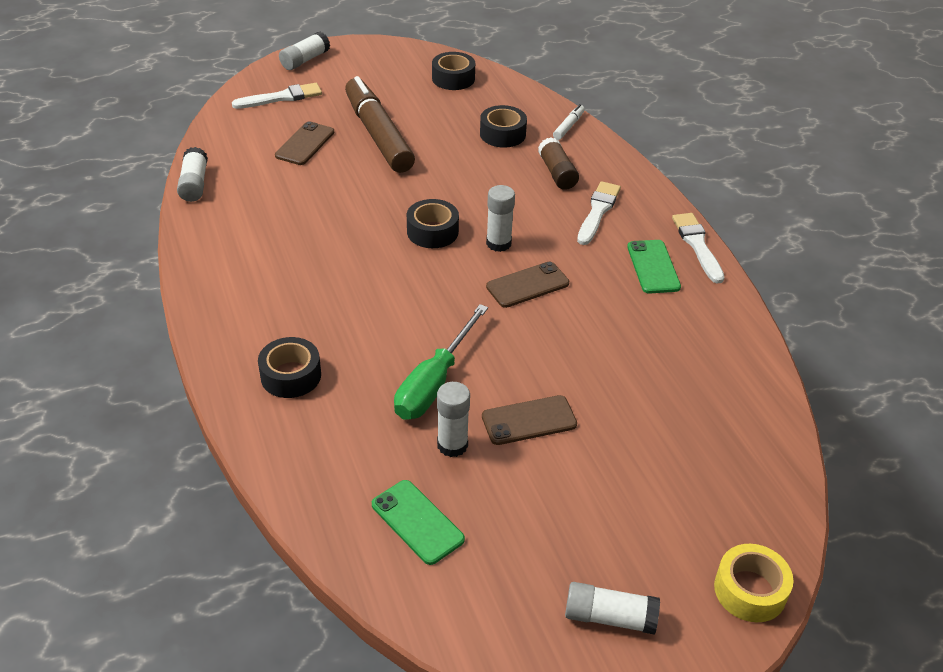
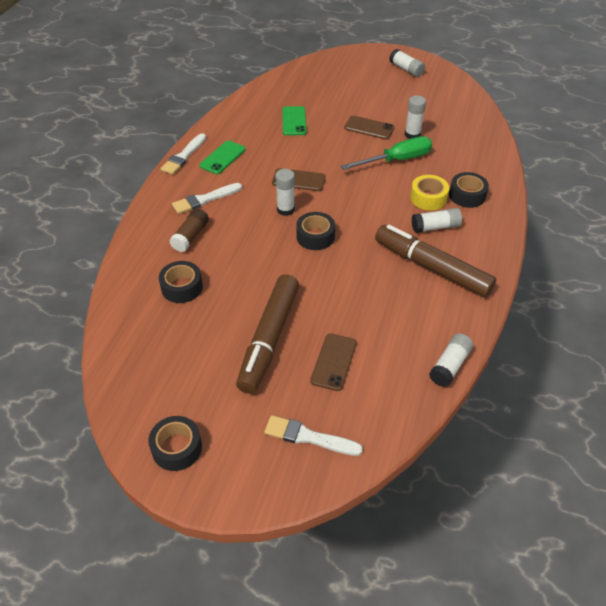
camera: 140 degrees left, 5 degrees up
brown phone [275,121,334,165] -> brown phone turned 45 degrees counterclockwise [310,333,357,391]
white glue stick [279,32,330,70] -> white glue stick moved to [412,208,462,233]
green phone [372,480,465,565] -> green phone moved to [282,106,307,136]
black tape [432,52,475,90] -> black tape moved to [148,416,202,471]
white marker [553,104,585,140] -> none
yellow tape [714,544,793,622] -> yellow tape moved to [410,175,449,210]
none -> brown marker [375,225,496,298]

